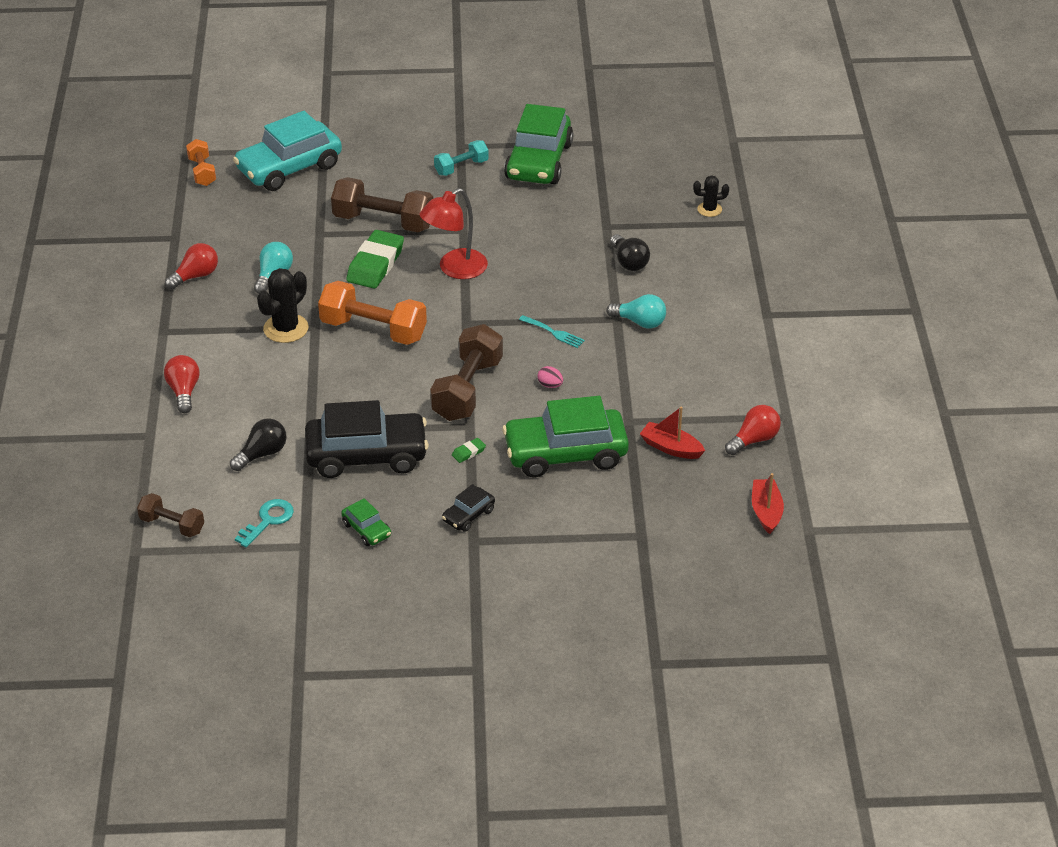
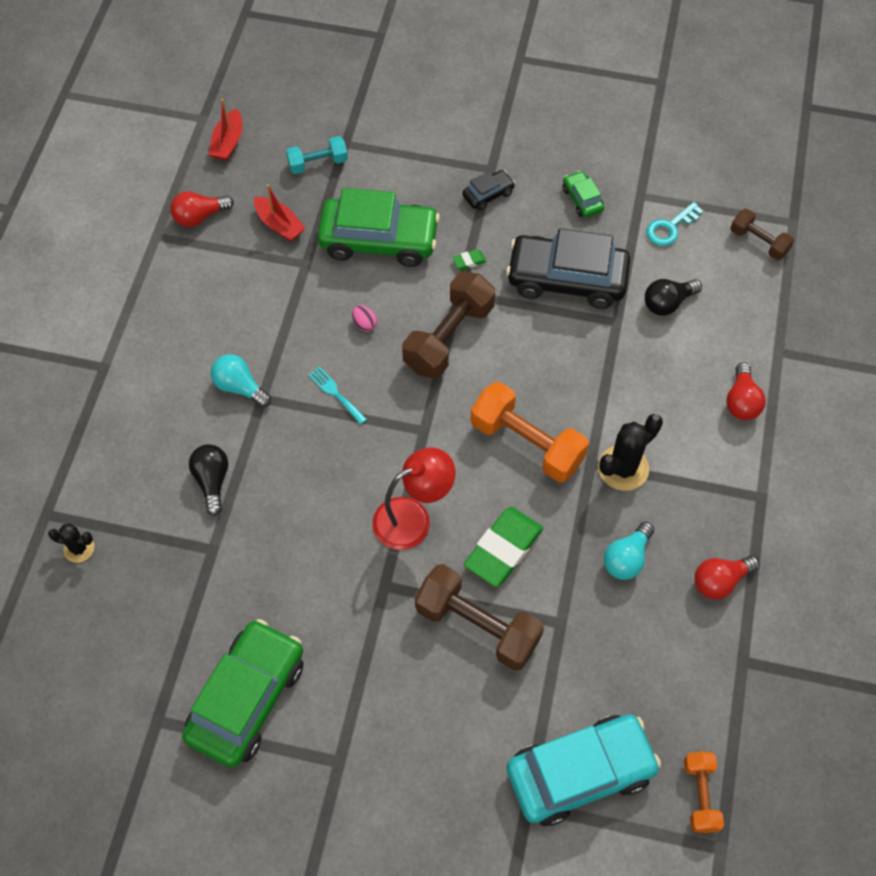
camera: 165 degrees left, 20 degrees up
turquoise dumbbell [434,140,489,176] -> turquoise dumbbell moved to [286,136,348,174]

